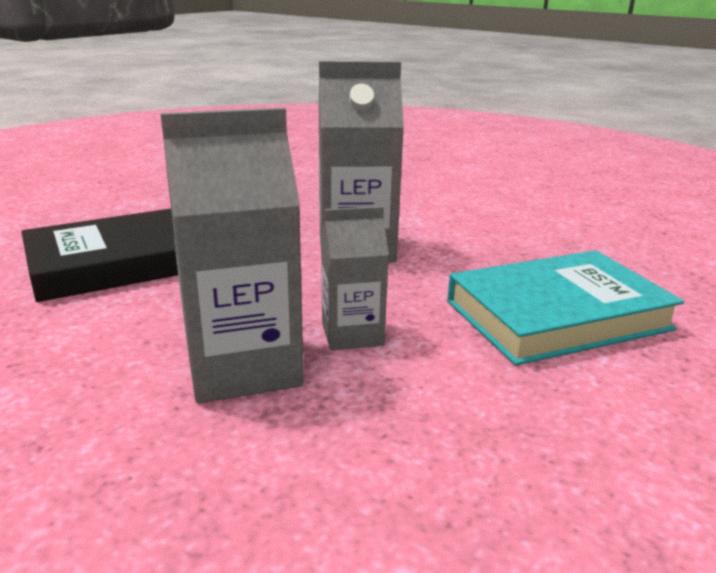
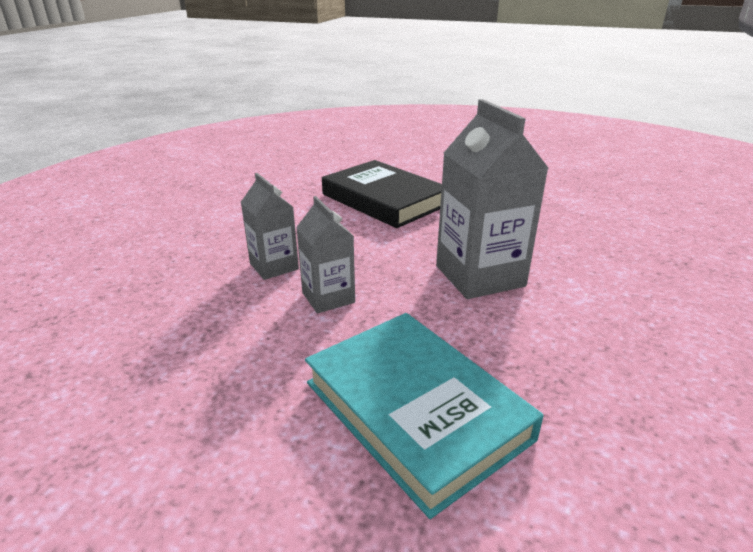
camera: 75 degrees right, 5 degrees up
grey carton [160,108,304,403] -> grey carton [241,173,299,280], size x0.58

